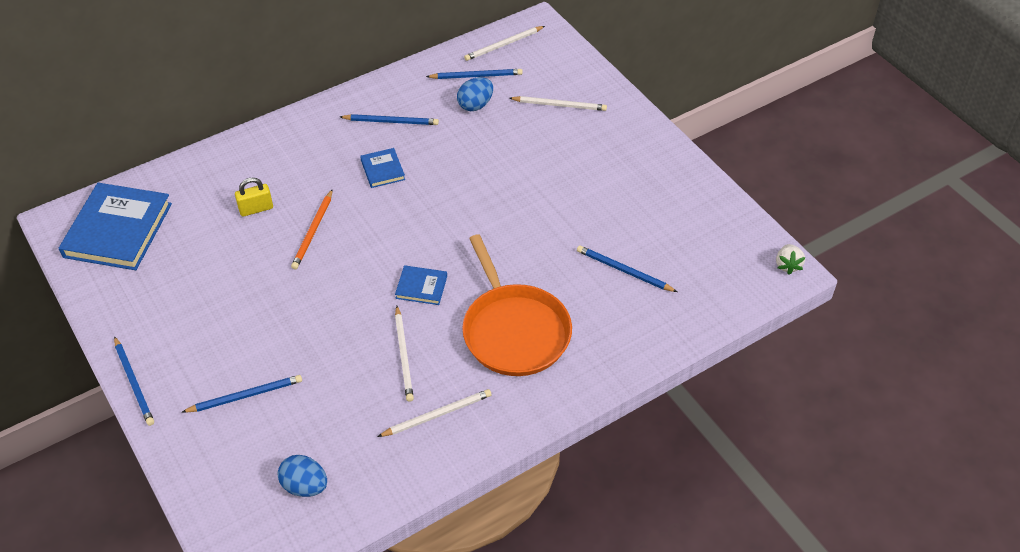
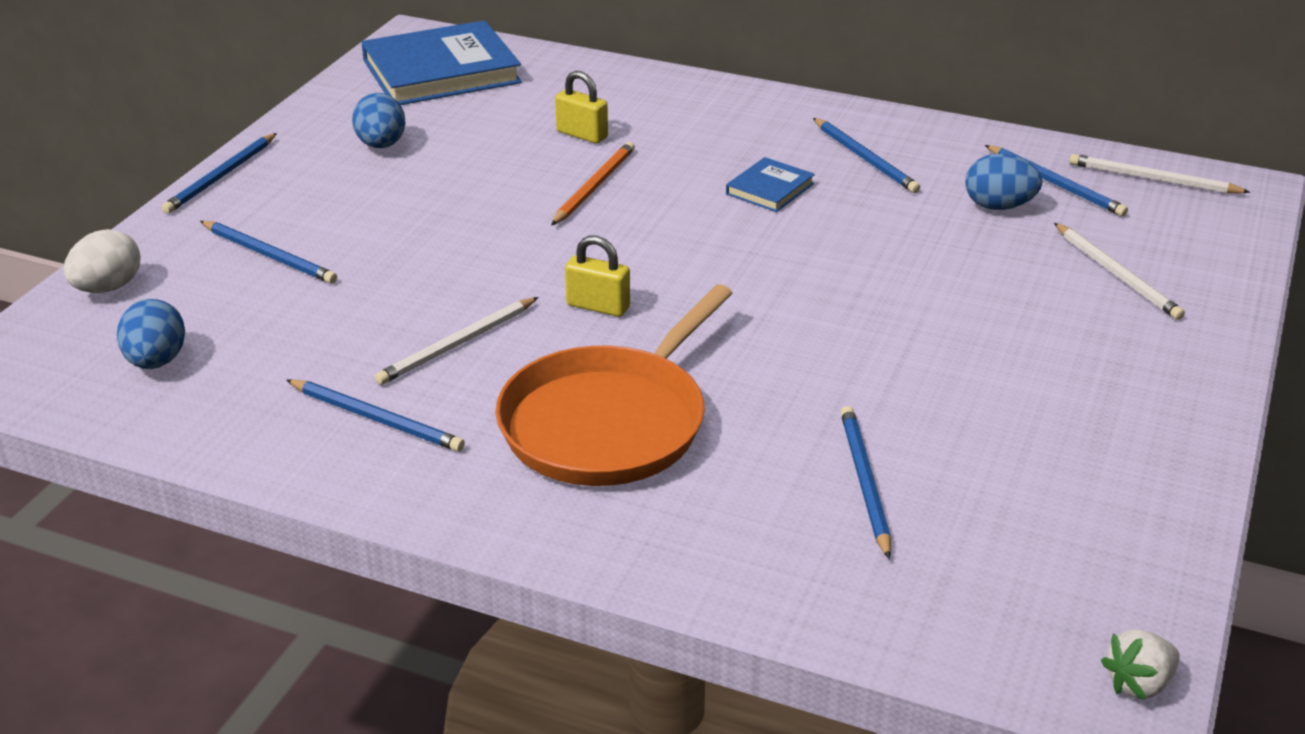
camera: 55 degrees right, 15 degrees down
orange pencil [291,189,333,269] -> orange pencil turned 135 degrees clockwise [551,142,635,226]
white pencil [377,389,492,437] -> blue pencil [287,379,465,452]
blue book [395,265,447,305] -> yellow padlock [565,235,630,317]
none -> white egg [64,229,140,293]
none -> blue egg [352,93,405,148]

